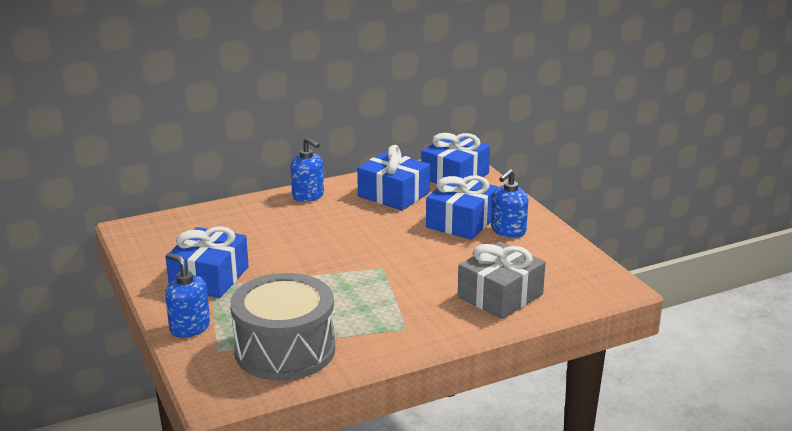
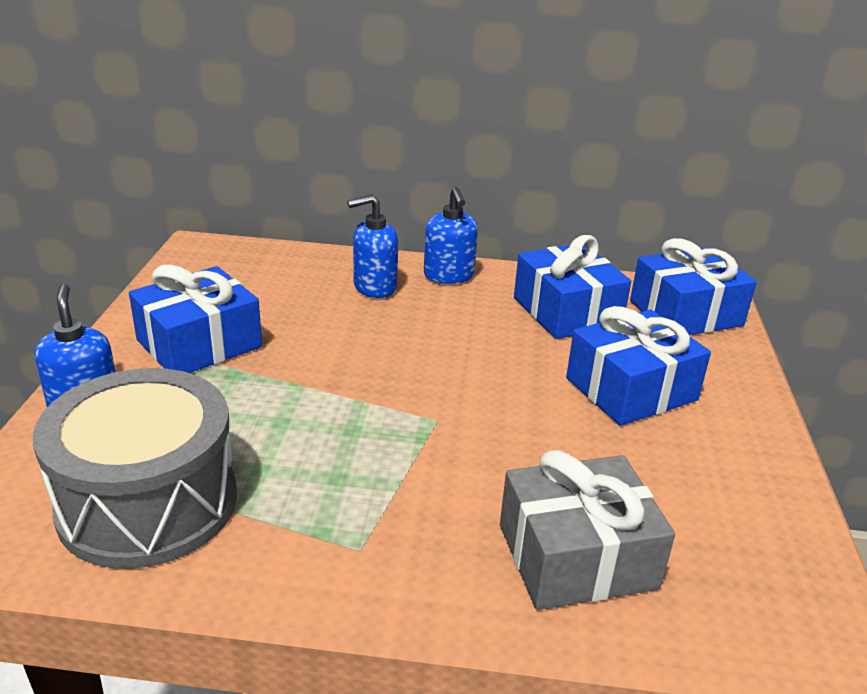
camera: 30 degrees right, 5 degrees up
blue soap dispenser [491,169,528,238] -> blue soap dispenser moved to [347,194,398,298]

